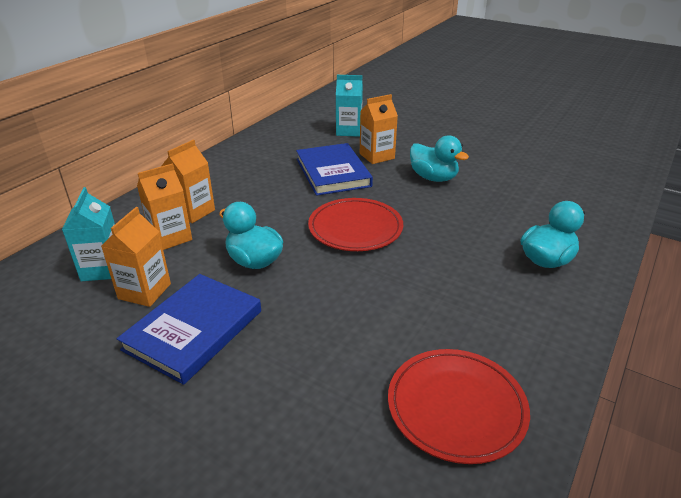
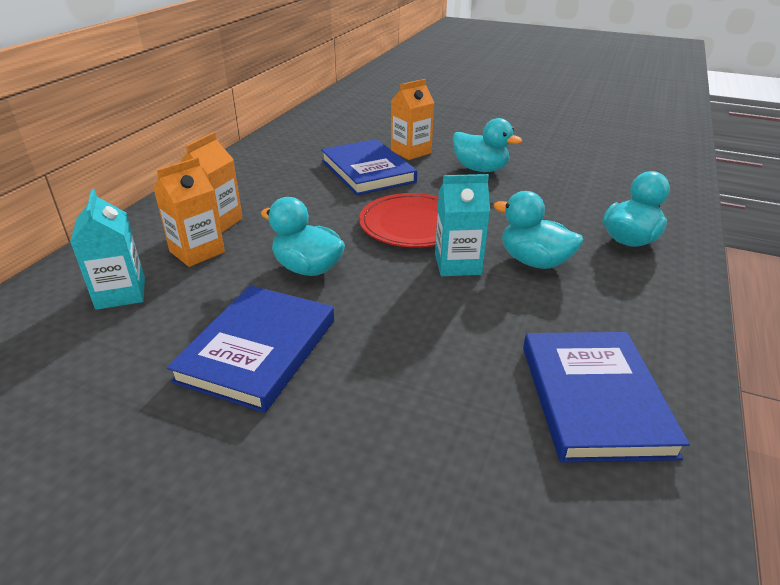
camera: 10 degrees left, 0 degrees up
orange carton [101,207,171,307] -> none
turquoise carton [336,75,363,137] -> turquoise carton moved to [435,174,490,276]
red plate [388,349,530,464] -> blue book [523,332,690,462]
none -> turquoise duck [494,191,583,269]

